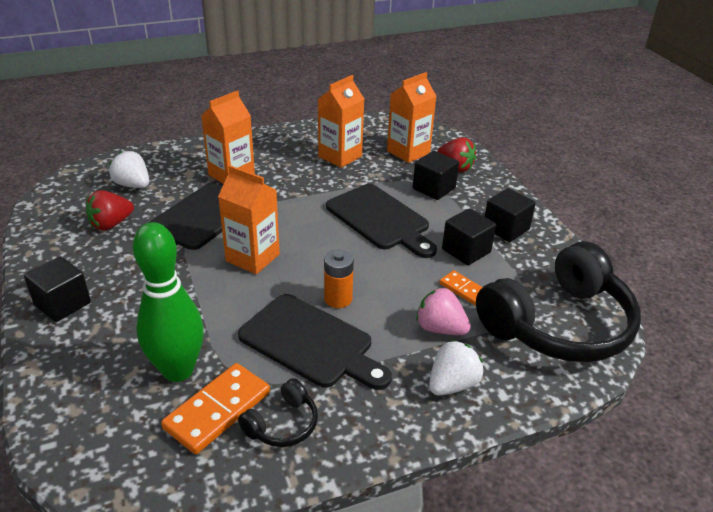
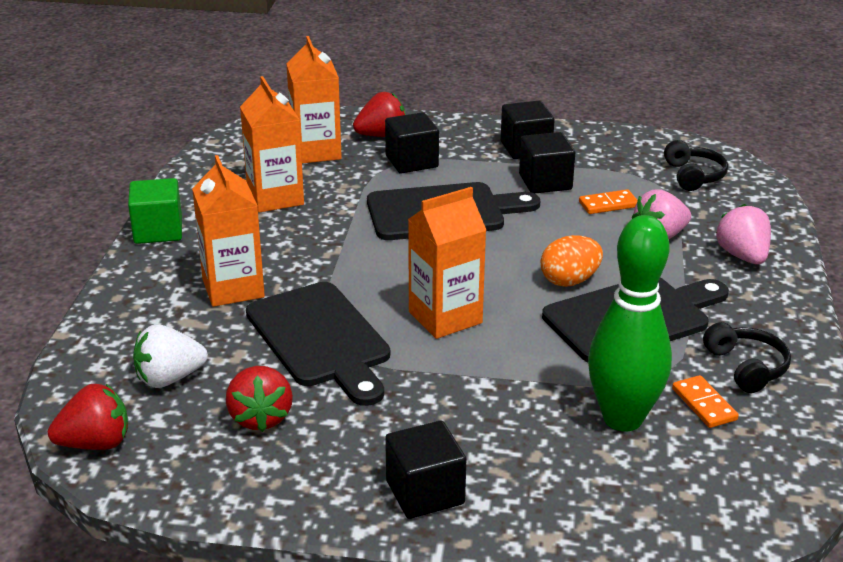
camera: 60 degrees left, 5 degrees down
orange domino [161,363,270,454] -> orange domino [672,375,739,428], size x0.56
orange battery [324,250,354,308] -> orange egg [541,235,603,287]
white strawberry [429,340,483,396] -> pink strawberry [716,204,771,264]
black headphones [476,241,641,362] -> black headphones [664,140,728,191], size x0.42
none -> red strawberry [48,384,128,450]
none -> green cube [128,178,182,244]

